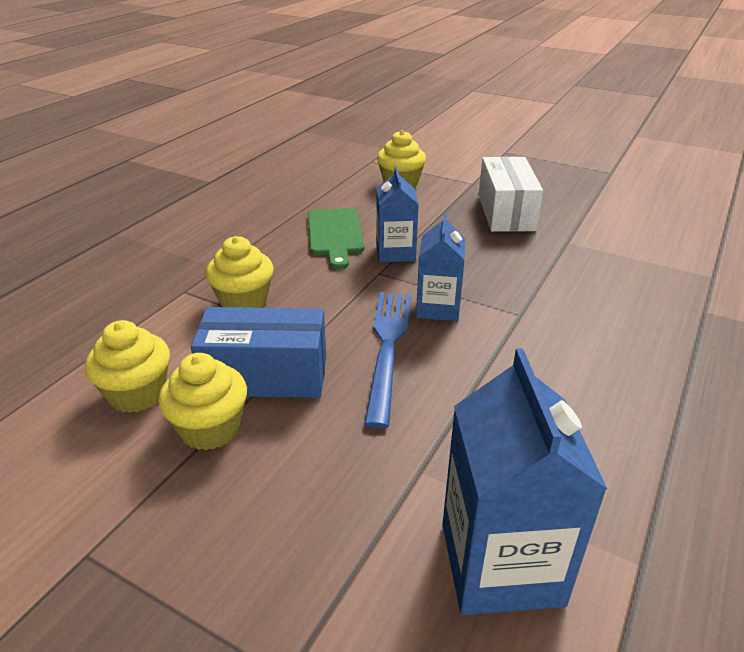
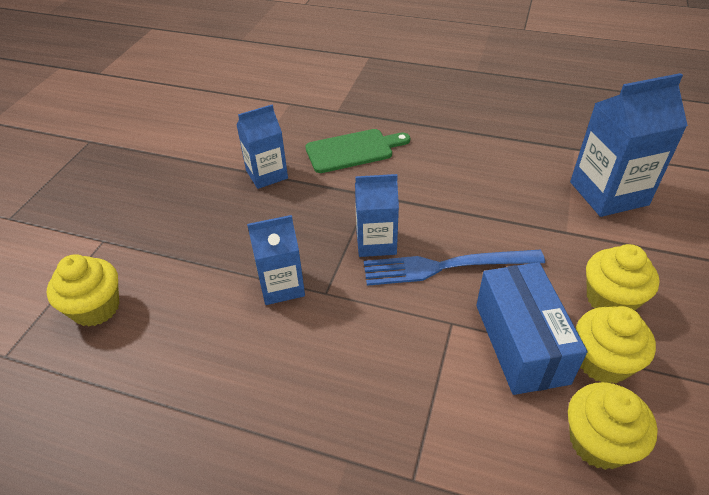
camera: 100 degrees left, 10 degrees up
yellow cupcake [206,236,274,308] -> yellow cupcake moved to [586,244,659,310]
green cutting board [308,208,364,270] -> green cutting board moved to [305,129,410,173]
white box [479,156,543,232] -> none
none -> blue carton [236,105,288,189]

